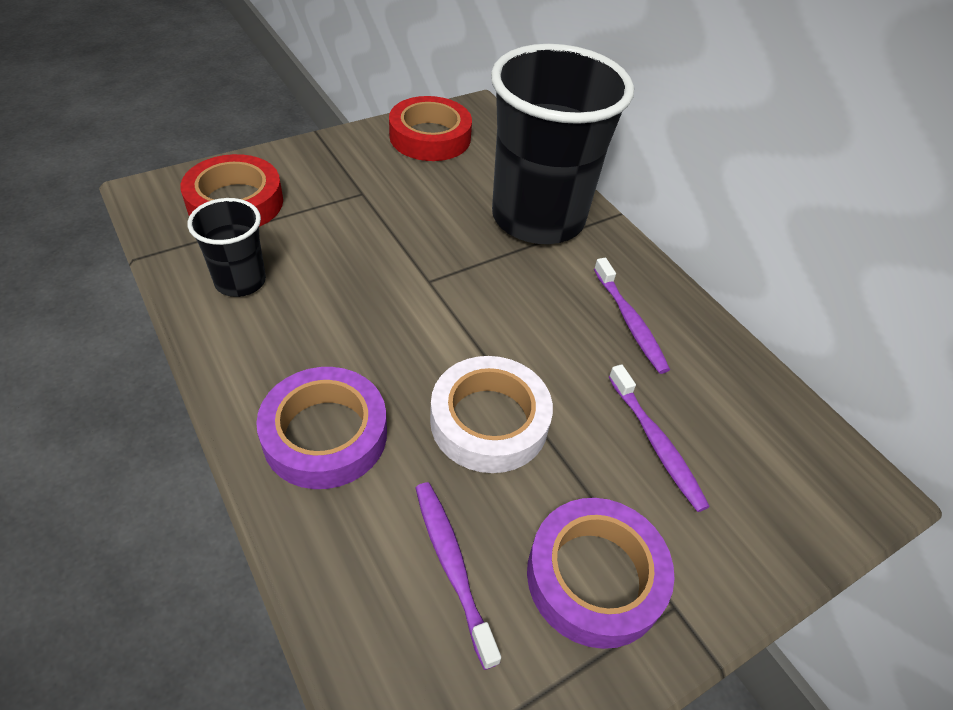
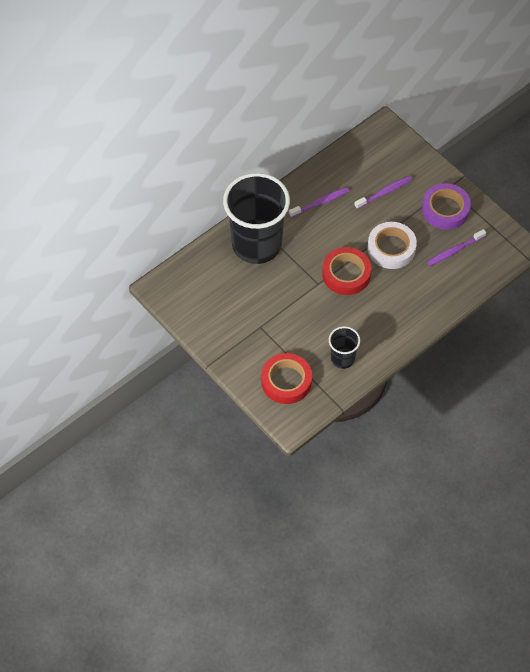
camera: 95 degrees left, 10 degrees up
purple tape [256,367,387,489] -> none
red tape [389,96,472,161] -> red tape moved to [322,247,371,295]

